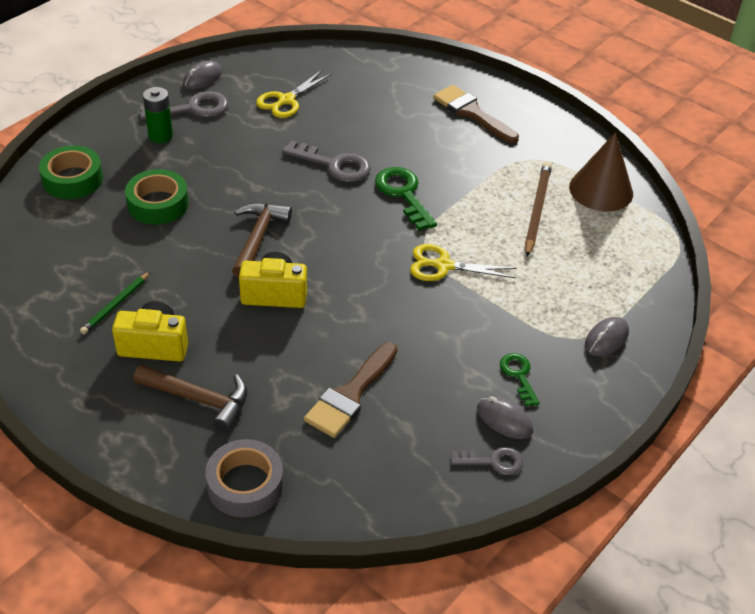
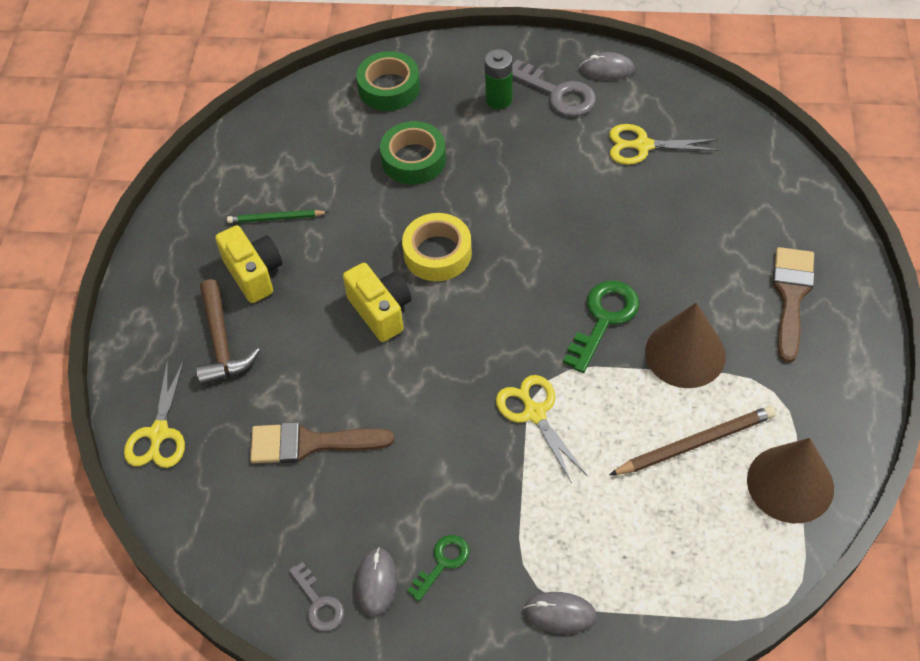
camera: 60 degrees right, 10 degrees up
grey tape [205,439,284,518] -> yellow scissors [124,360,185,468]
brown hammer [232,203,292,278] -> yellow tape [402,213,472,281]
grey key [282,140,371,182] -> none
none -> brown cone [645,302,726,388]

